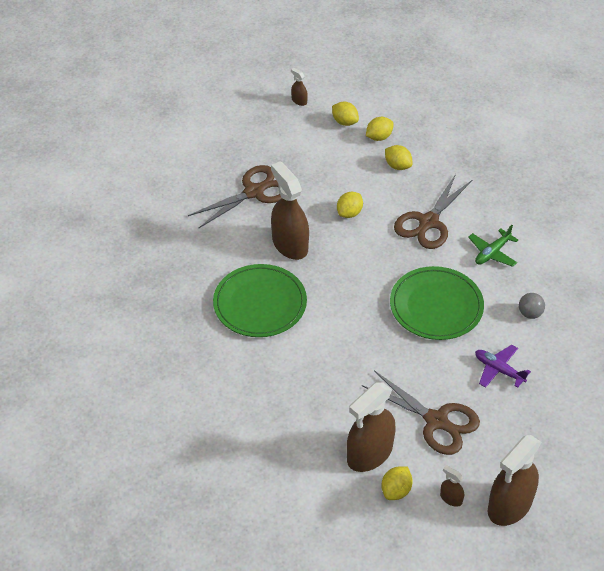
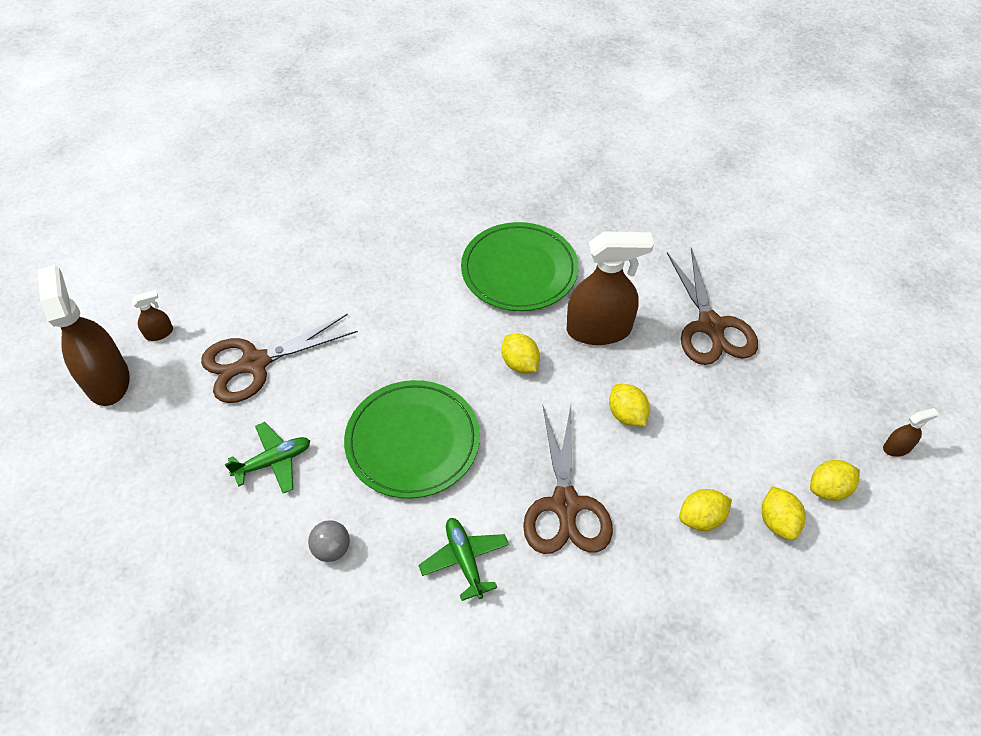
camera: 115 degrees right, 5 degrees up
brown spray bottle [347,382,396,472] -> none
yellow lemon [381,466,413,500] -> yellow lemon moved to [502,334,540,373]
brown scissors [394,174,472,249] -> brown scissors turned 150 degrees counterclockwise [523,406,613,554]
purple plane [475,345,531,388] -> green plane [225,422,310,493]

